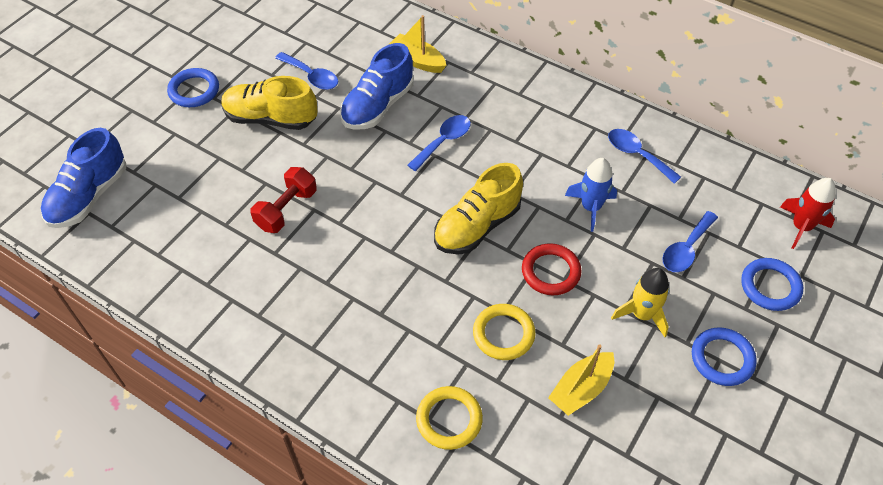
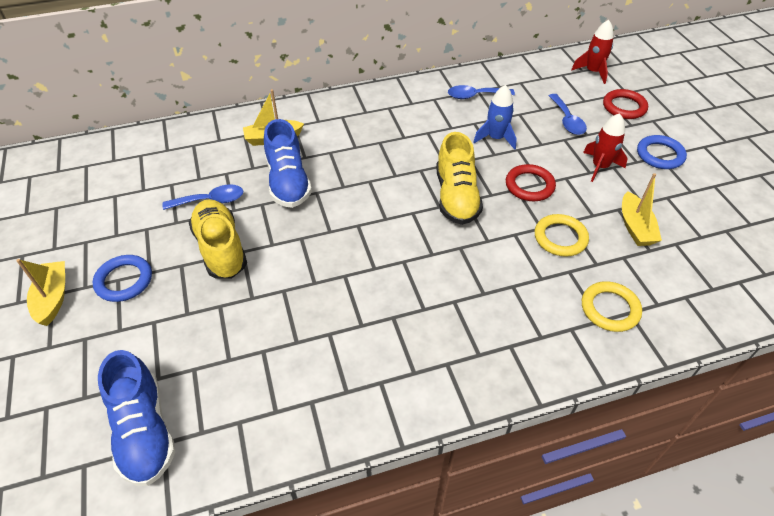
camera: 50 degrees left, 5 degrees down
yellow shoe [221,76,317,130] -> yellow shoe turned 105 degrees clockwise [189,199,247,279]
red dumbbell [250,167,317,233] -> none
blue spoon [407,115,471,171] -> none
yellow rocket [611,268,669,337] -> red rocket [583,113,628,182]
blue ring [741,258,803,311] -> red ring [603,89,648,119]
none -> yellow boat [16,259,65,326]

